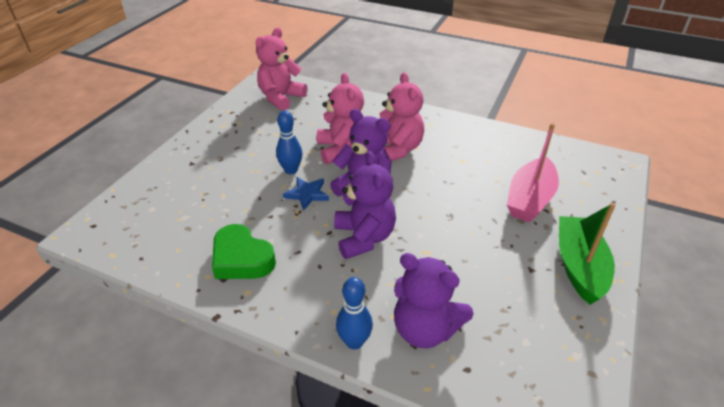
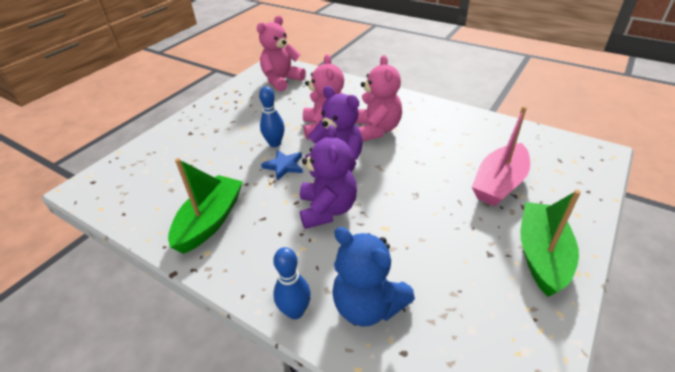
camera: 10 degrees right, 0 degrees up
green heart [212,224,276,279] -> green boat [168,158,243,254]
purple teddy bear [394,253,473,348] -> blue teddy bear [332,227,415,327]

